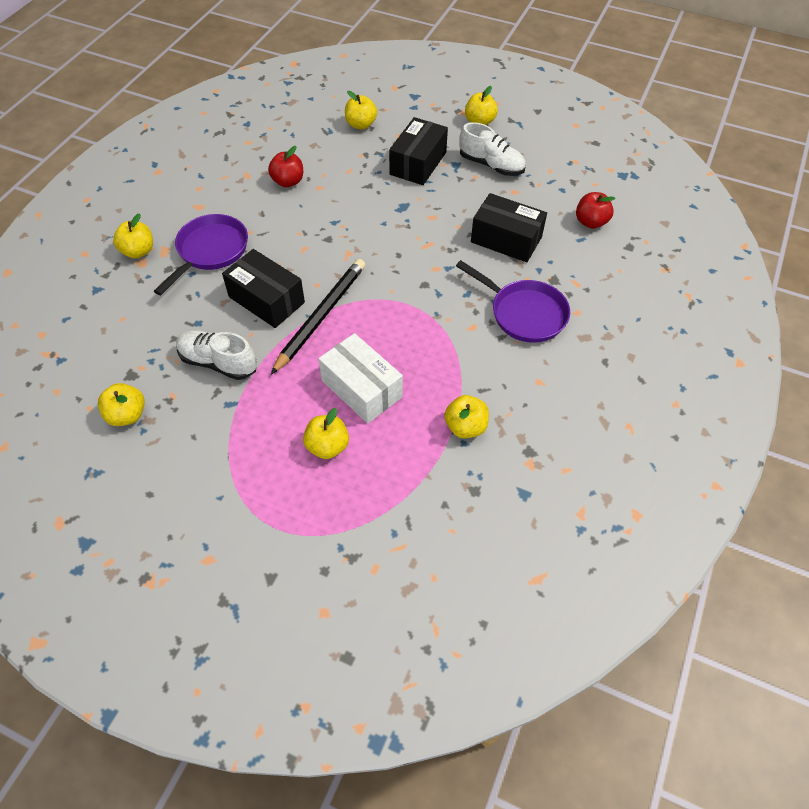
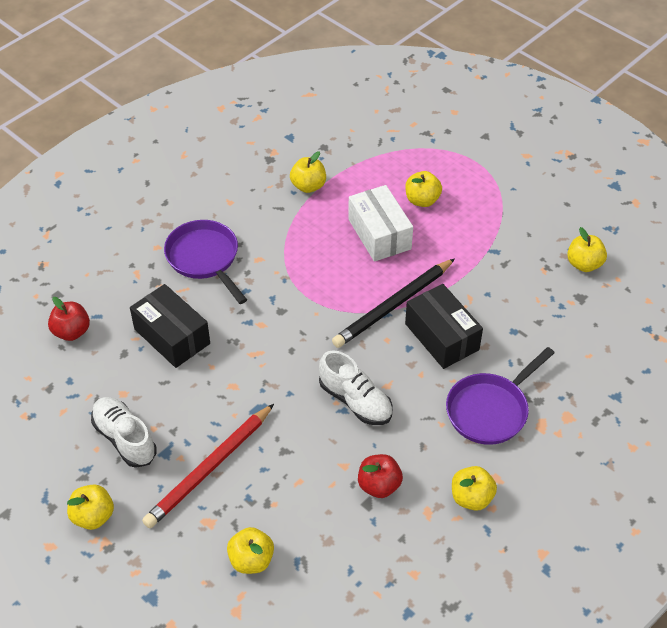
camera: 160 degrees left, 5 degrees down
yellow apple [113,213,153,258] -> yellow apple moved to [452,466,497,511]
white shoe [176,330,257,380] -> white shoe moved to [319,350,393,425]
black box [389,117,448,185] -> red pencil [142,404,274,528]

